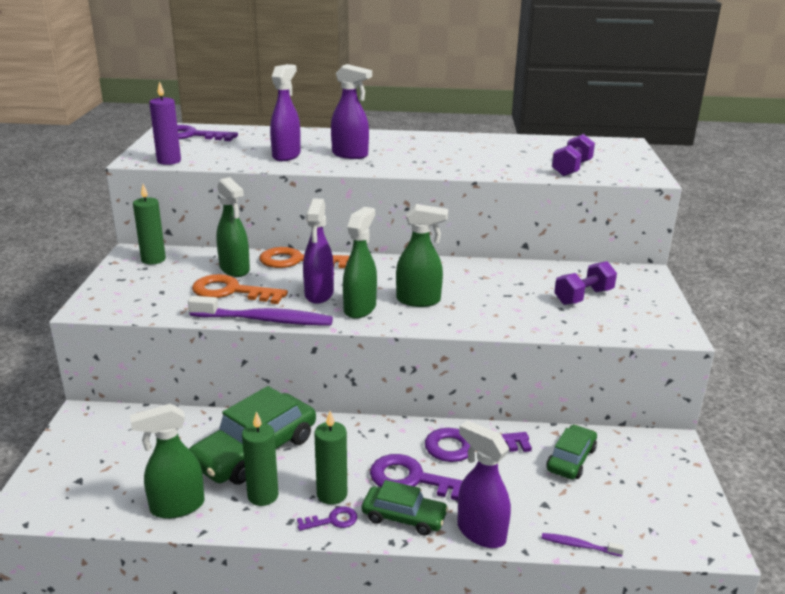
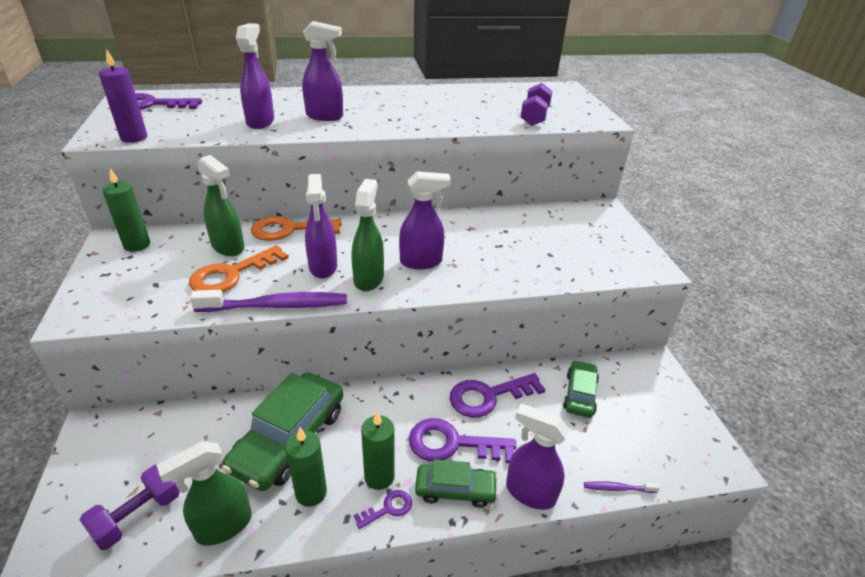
camera: 15 degrees left, 10 degrees up
orange key [192,274,288,304] -> orange key turned 45 degrees counterclockwise [189,245,288,292]
green spray bottle [396,204,448,307] -> purple spray bottle [399,171,451,270]
purple dumbbell [554,261,617,305] -> purple dumbbell moved to [80,465,180,550]

